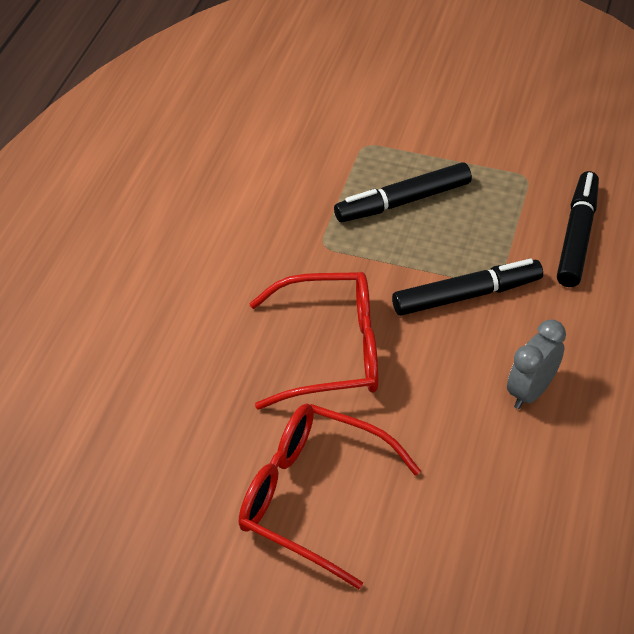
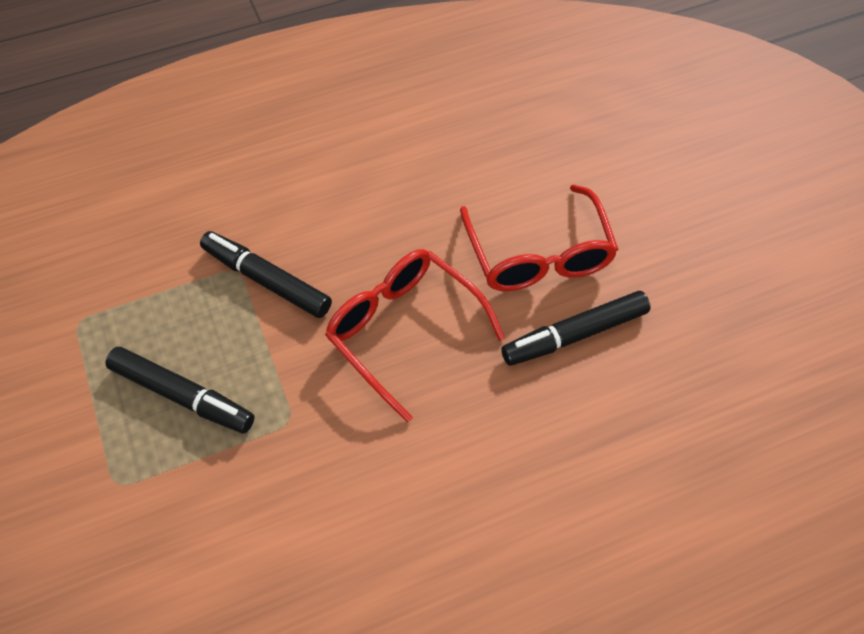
camera: 130 degrees left, 10 degrees up
grey clock [507,320,566,409] -> none
black marker [557,171,599,287] -> black marker moved to [501,291,651,366]

